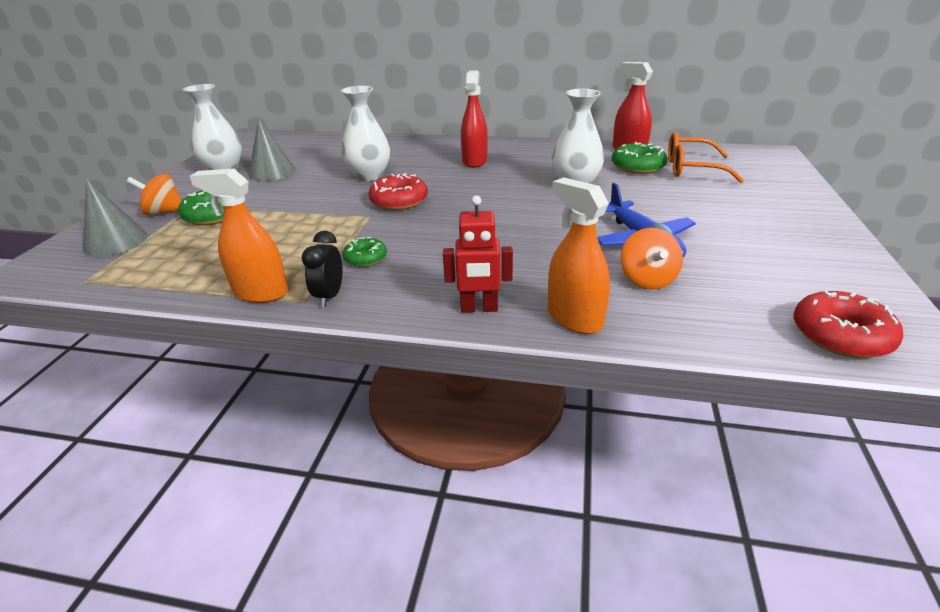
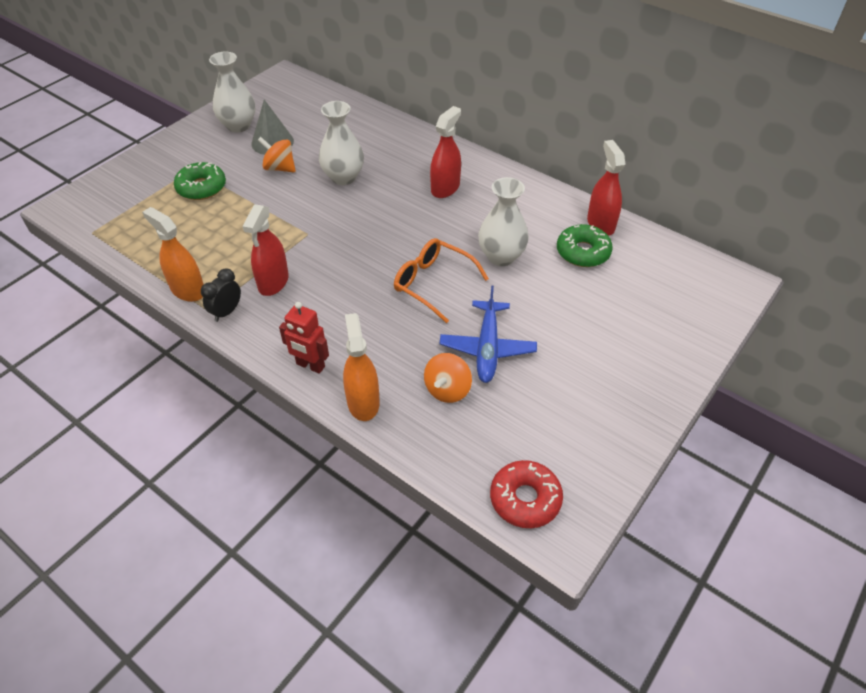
camera: 25 degrees right, 15 degrees up
grey cone [83,179,148,256] -> none
orange spinning top [127,174,182,215] -> orange spinning top moved to [258,137,296,173]
green donut [342,237,387,267] -> red spray bottle [243,204,289,296]
red donut [368,173,428,210] -> none
orange glasses [668,132,744,183] -> orange glasses moved to [394,238,489,323]

